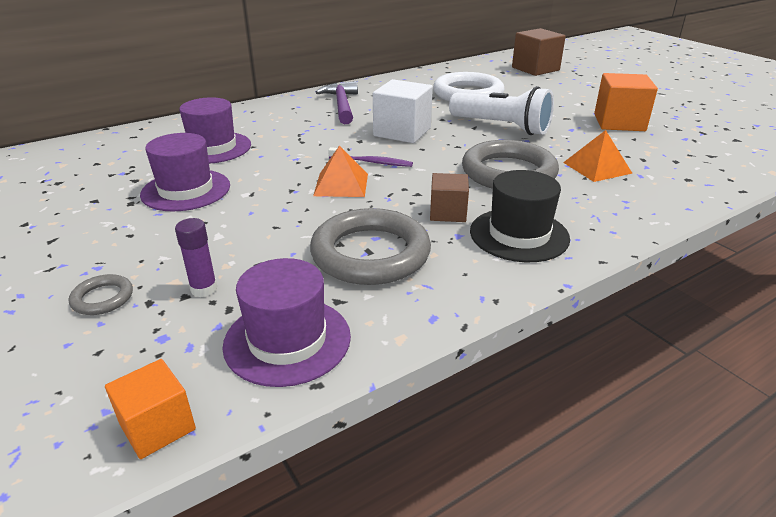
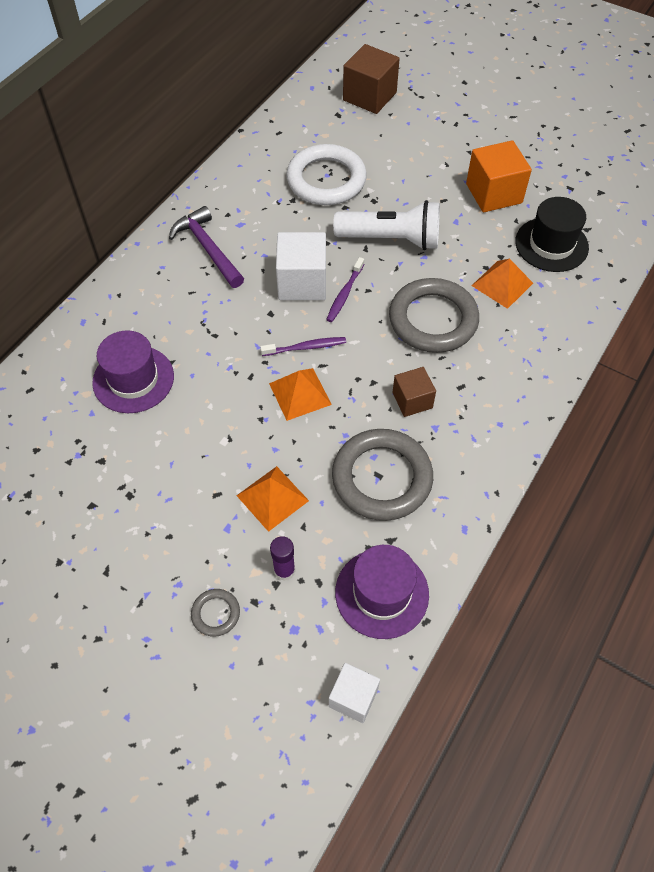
camera: 25 degrees left, 25 degrees up
orange cube [105,359,196,459] -> white cube [329,663,380,723]
purple hat [140,133,230,211] -> none
black hat [470,170,570,262] -> black hat moved to [515,197,589,272]
none -> orange pyramid [236,466,309,532]
none -> purple toothbrush [326,257,364,322]

